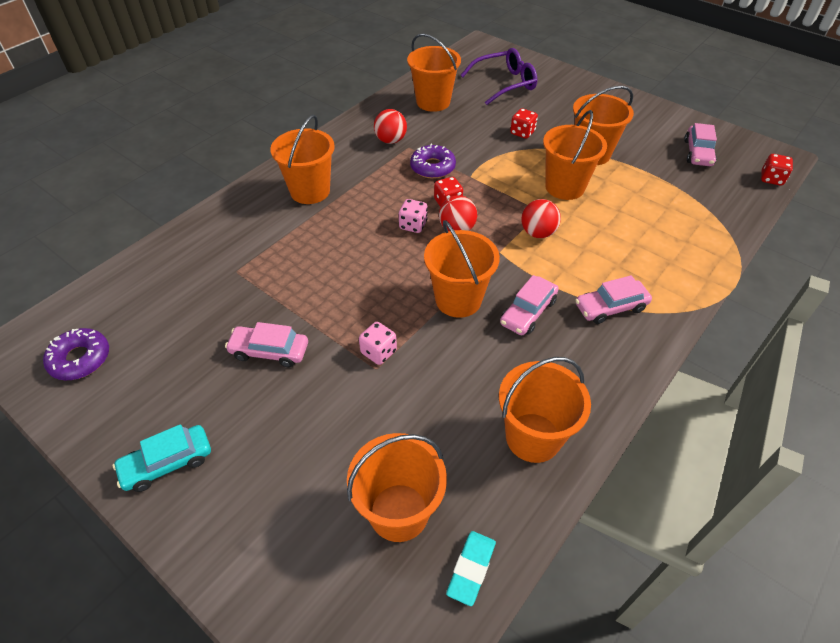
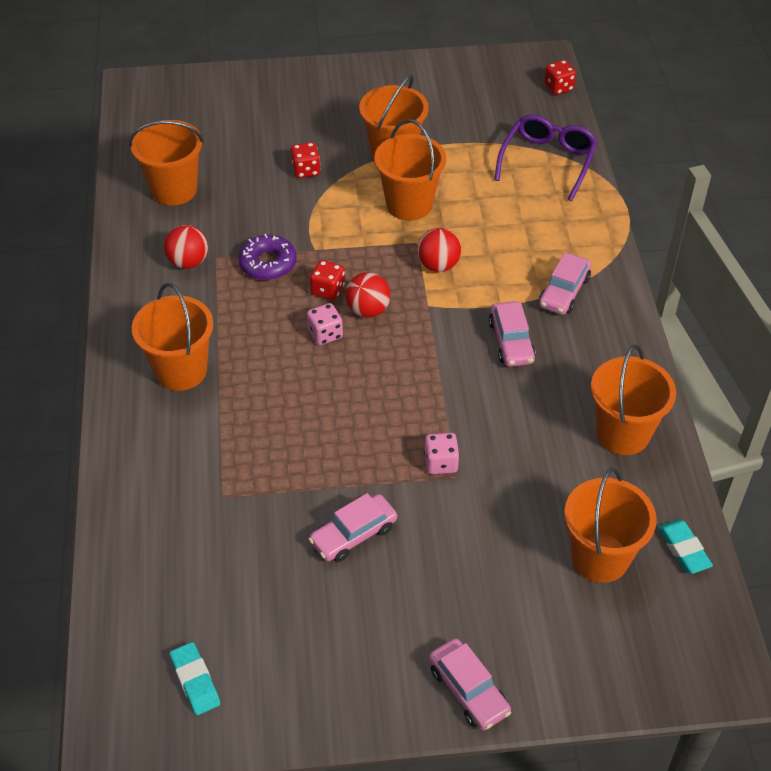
camera: 45 degrees left, 0 degrees up
purple donut [43,328,109,380] -> turquoise eraser [169,642,220,715]
turquoise car [113,424,211,492] -> none
orange bucket [424,220,500,318] -> none
purple glasses [461,48,537,105] -> purple glasses moved to [494,114,597,201]
pink car [684,123,717,166] -> pink car moved to [429,638,511,730]

